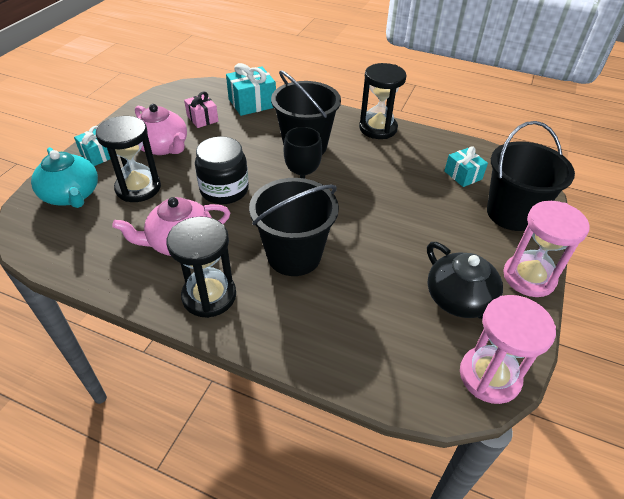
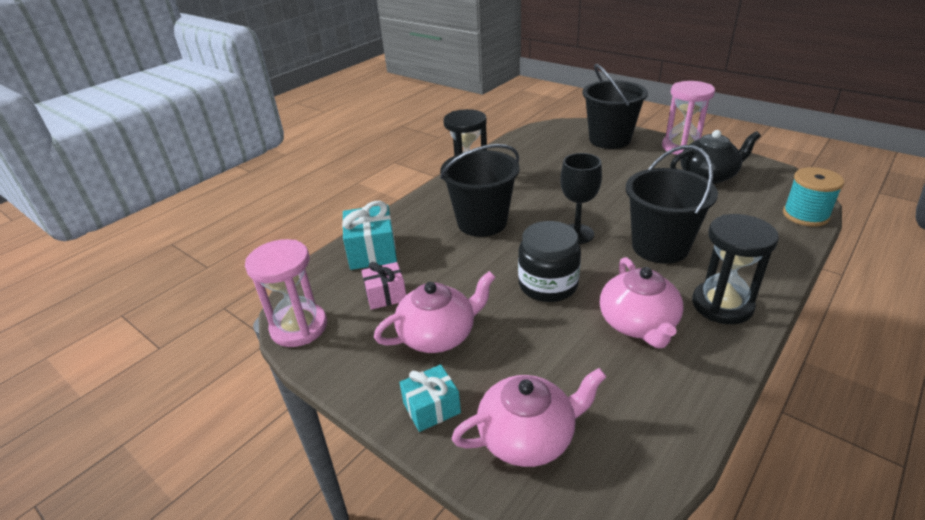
camera: 70 degrees left, 10 degrees down
turquoise teapot [31,147,98,208] -> pink teapot [452,368,606,467]
black hourglass [96,116,161,202] -> none
turquoise gift [444,146,488,187] -> none
pink hourglass [460,295,556,404] -> pink hourglass moved to [245,239,327,347]
none -> turquoise spool [783,167,844,227]

